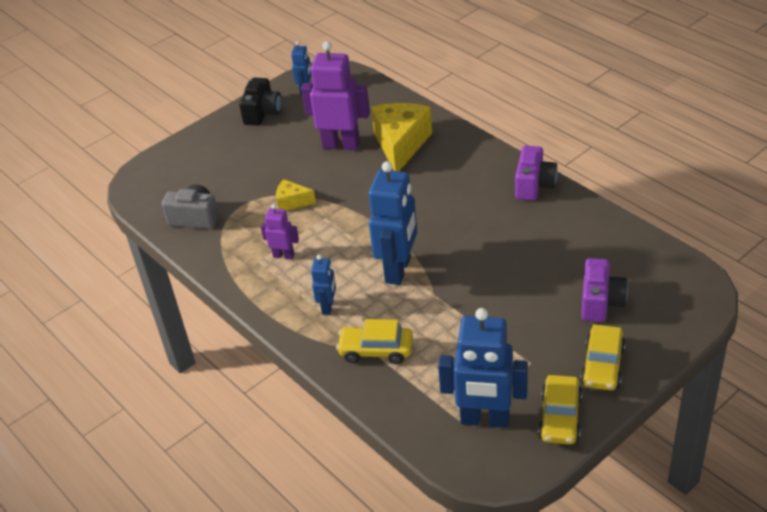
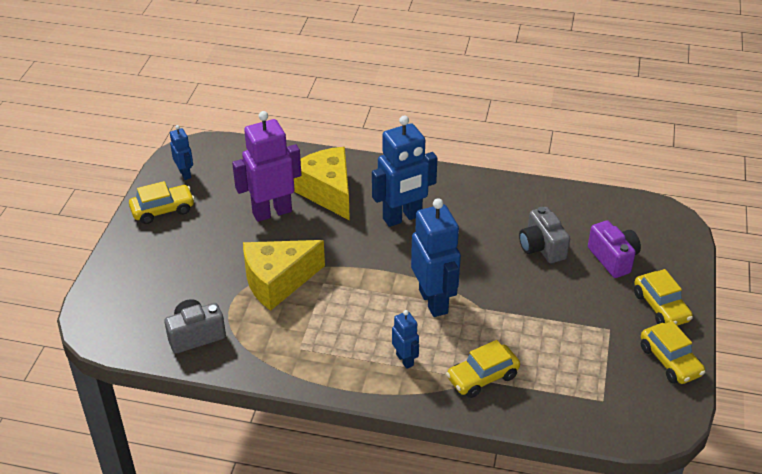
camera: 40 degrees left, 0 degrees up
black camera [239,77,282,126] -> yellow car [129,181,195,224]
purple robot [261,204,299,260] -> none
yellow cheese [276,179,316,211] -> yellow cheese [243,240,325,311], size x2.02
blue robot [438,308,528,428] -> blue robot moved to [372,116,437,227]
purple camera [515,146,558,201] -> none
none -> grey camera [519,207,570,263]

